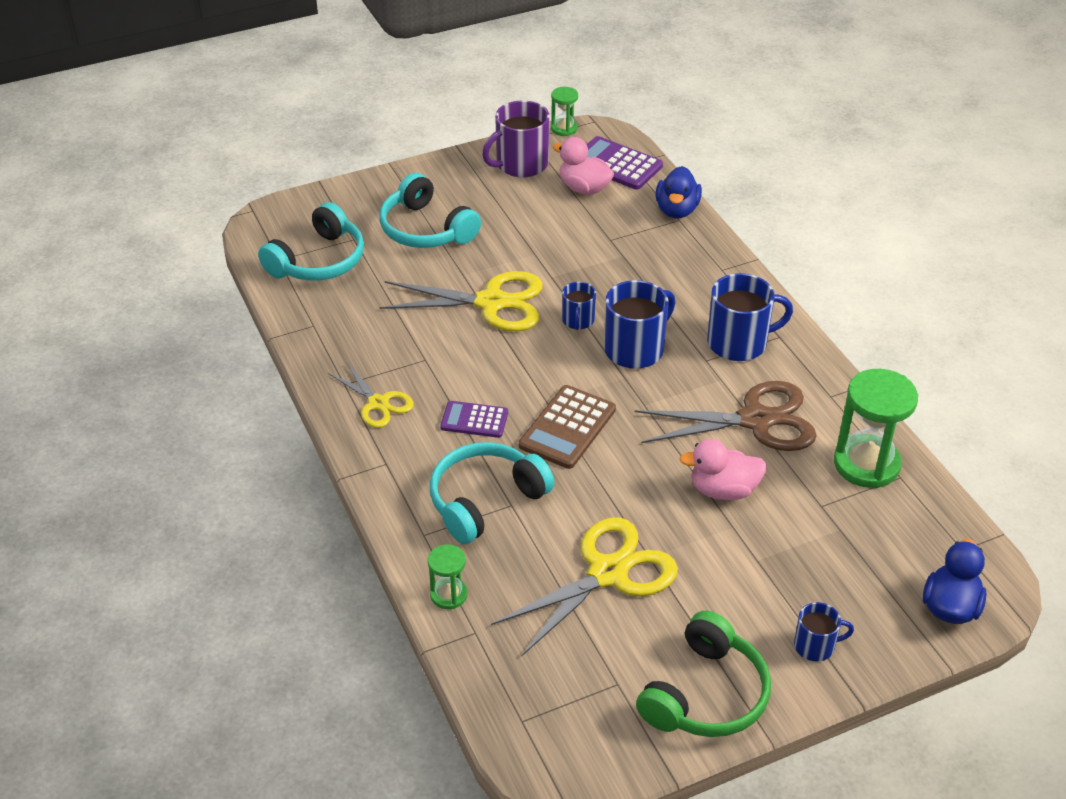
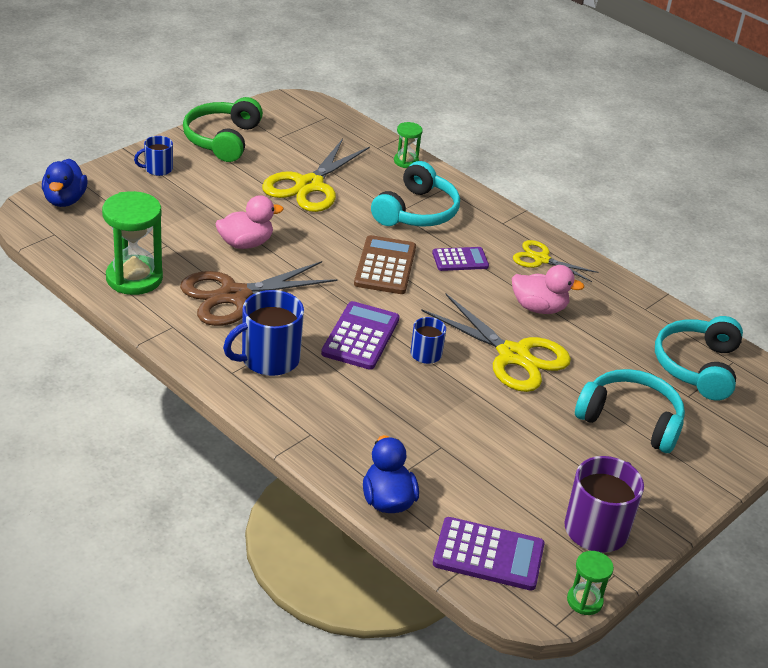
camera: 155 degrees right, 5 degrees down
yellow scissors [379,271,543,331] -> yellow scissors turned 120 degrees counterclockwise [421,293,571,392]
pink duck [553,137,614,195] -> pink duck moved to [512,265,584,314]
blue mug [604,280,675,369] -> purple calculator [321,301,400,370]

